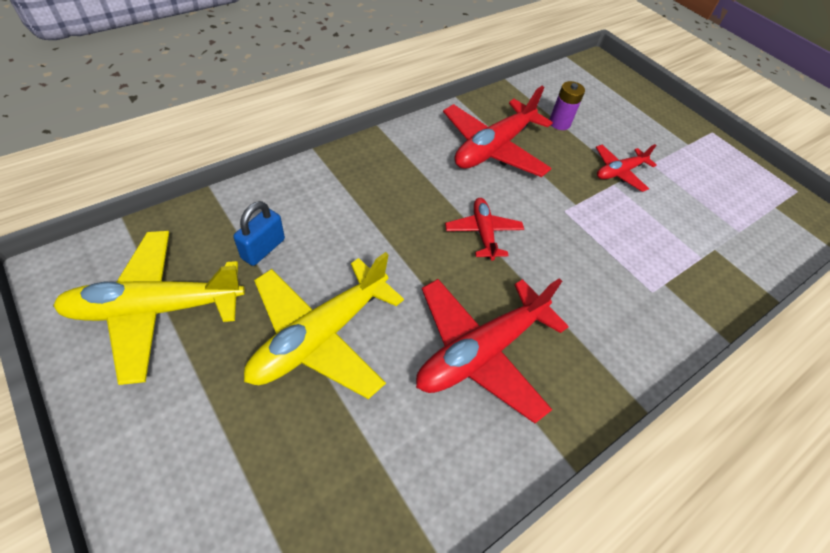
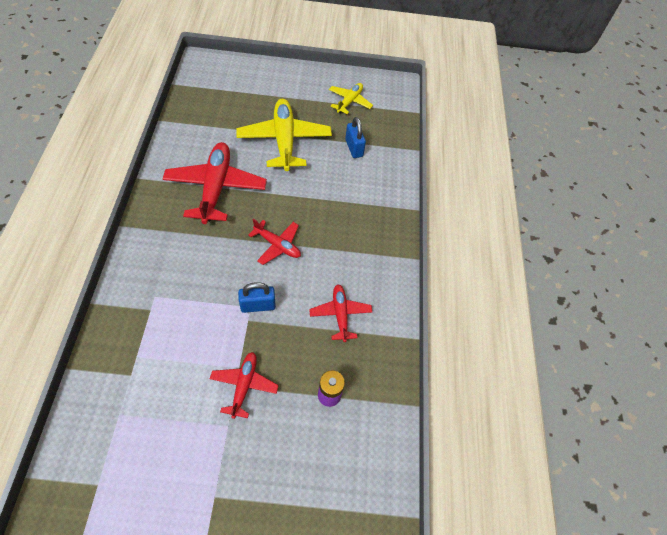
camera: 130 degrees right, 5 degrees up
yellow plane [53,231,245,385] -> yellow plane [329,83,373,114], size x0.55
red plane [443,86,553,177] -> red plane [309,285,372,342], size x0.55
none -> blue padlock [238,282,276,313]

